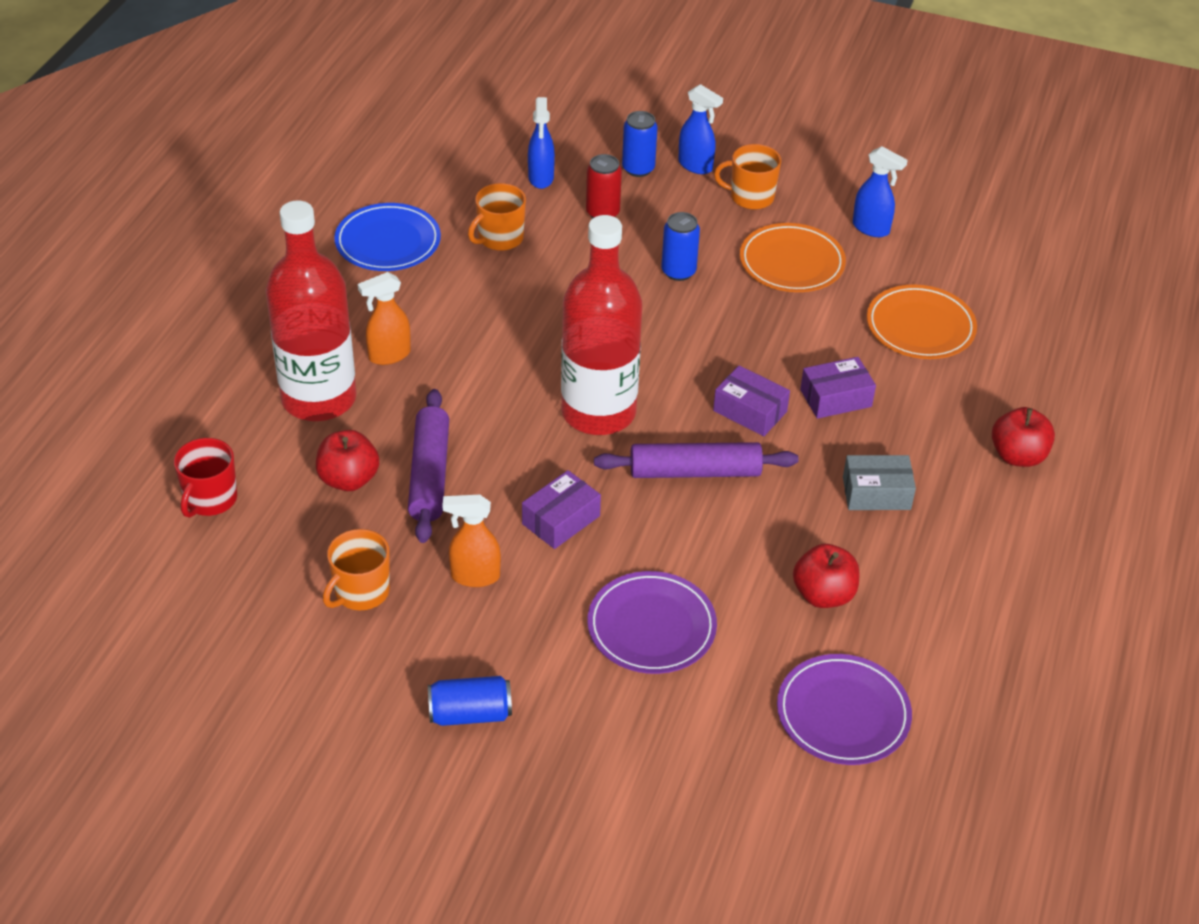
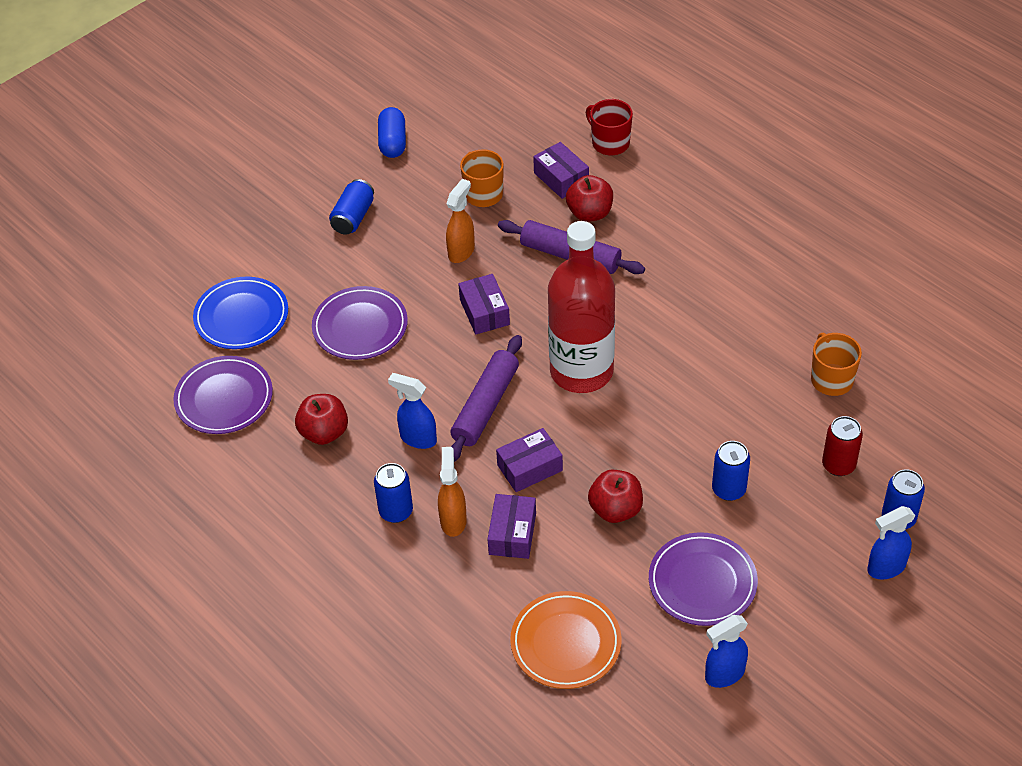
camera: 120 degrees right, 5 degrees up
red bottle [266,200,357,421] -> none
blue plate [334,203,441,271] -> blue plate moved to [193,277,288,349]
orange spray bottle [358,272,411,365] -> orange spray bottle moved to [438,447,467,537]
blue spray bottle [528,97,555,189] -> blue spray bottle moved to [388,373,437,449]
orange mug [714,144,781,210] -> none
orange plate [740,223,846,292] -> purple plate [649,532,758,626]
grey box [843,455,916,510] -> blue can [374,463,413,523]
red apple [992,407,1055,467] -> red apple moved to [588,470,643,523]
none -> blue capsule [378,107,406,158]
none -> purple box [533,142,589,199]

